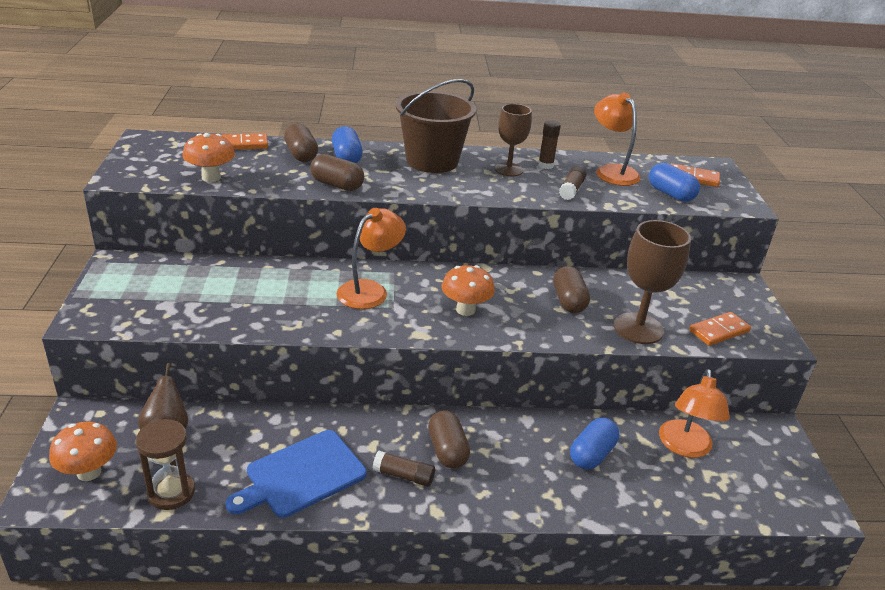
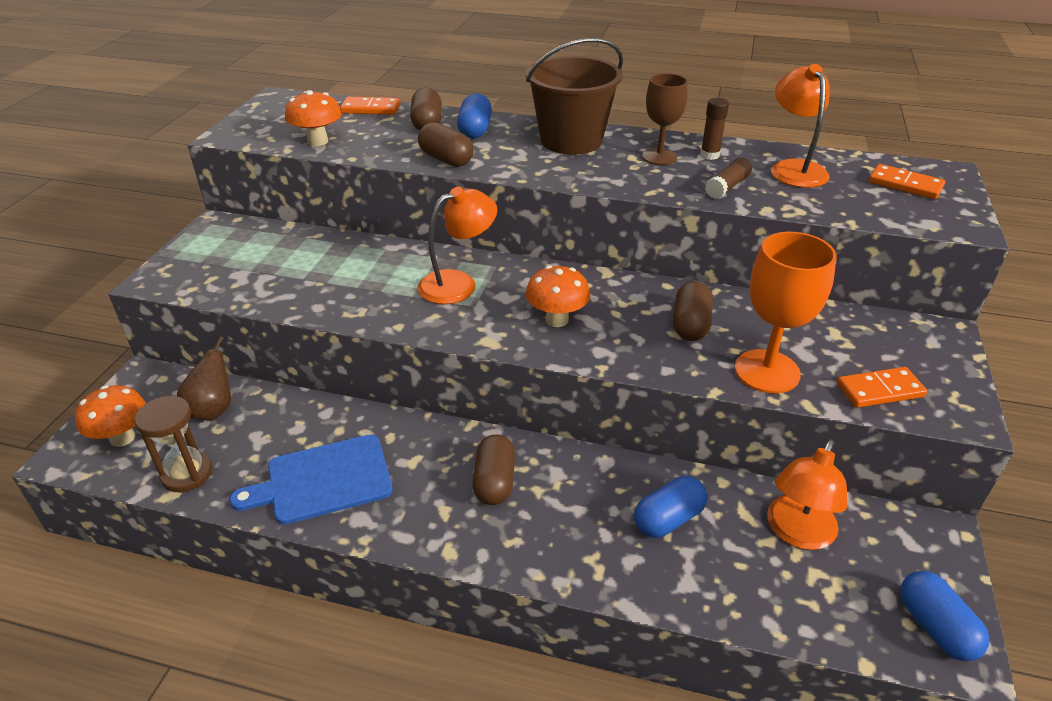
camera: 20 degrees right, 5 degrees up
brown glue stick [372,451,435,487] -> none
brown goblet [614,220,691,344] -> orange goblet [734,232,837,393]
blue capsule [649,163,700,202] -> blue capsule moved to [900,571,989,661]

